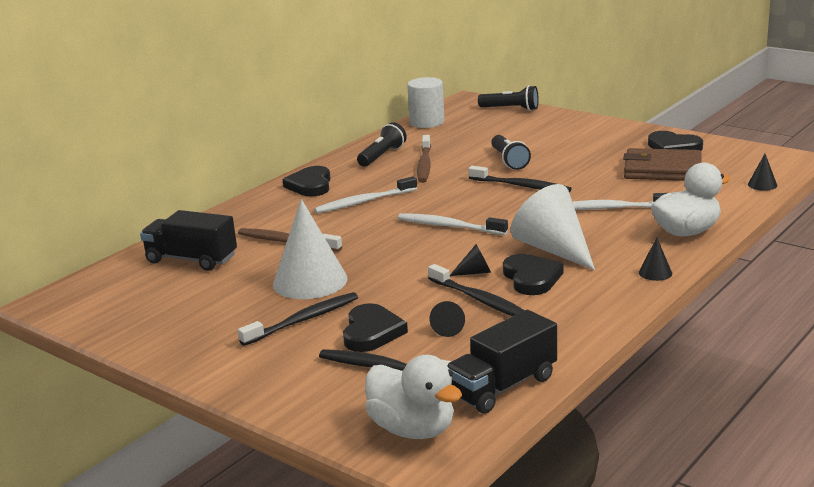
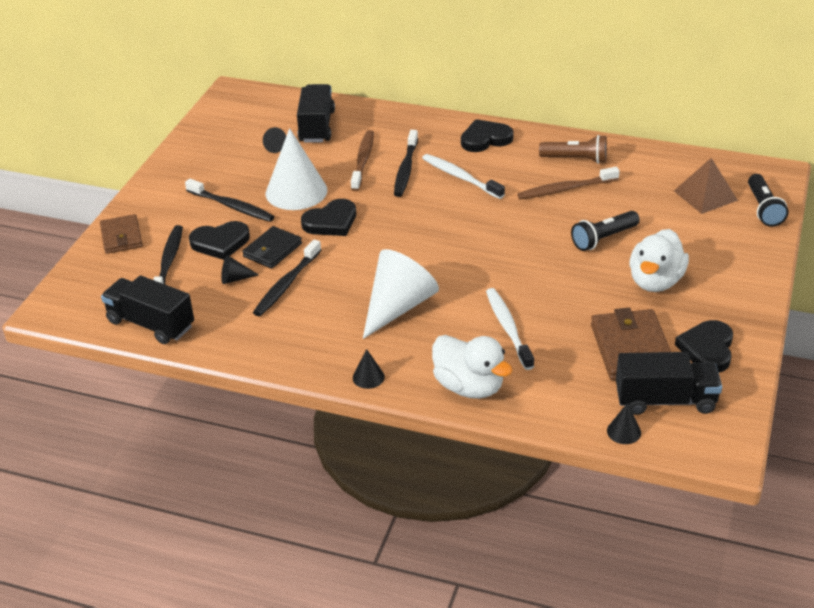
camera: 70 degrees right, 15 degrees up
black flashlight [357,122,407,167] -> brown flashlight [539,135,607,164]
white duck [365,355,462,439] -> white duck moved to [629,229,689,292]
white toothbrush [398,213,508,235] -> none
white cylinder [407,77,445,128] -> none
black cone [450,244,491,276] -> black cone moved to [263,127,286,153]
black toothbrush [468,166,572,193] -> black toothbrush moved to [394,130,418,197]
black heart [503,254,564,295] -> black heart moved to [301,199,356,236]
none -> brown wallet [100,214,143,254]
none -> black wallet [242,226,302,269]
none -> black truck [616,352,722,415]
none -> brown pyramid [674,158,738,214]

